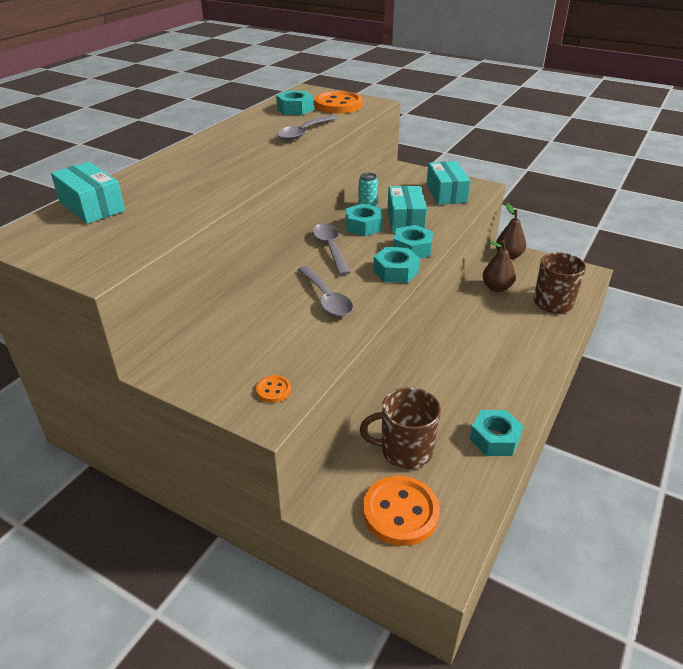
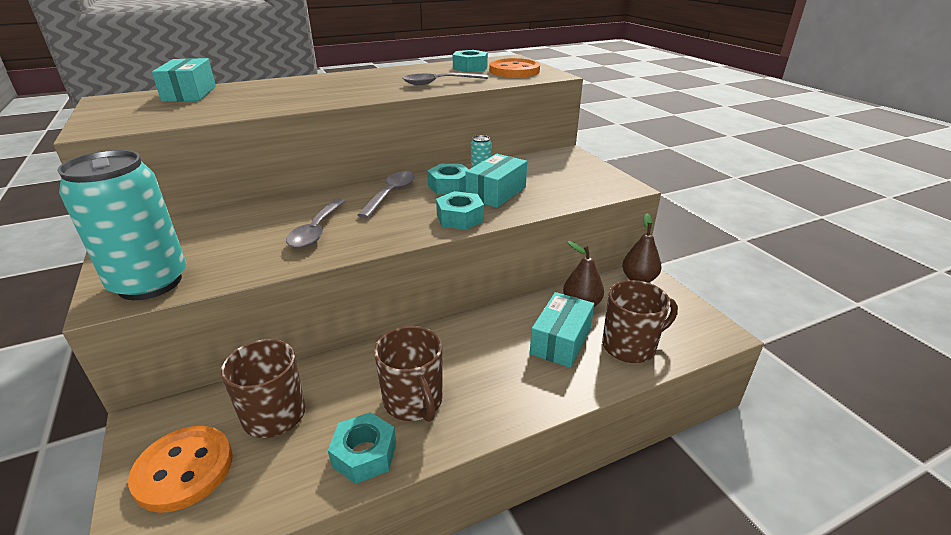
camera: 35 degrees right, 5 degrees down
orange button [256,375,291,403] -> turquoise can [57,150,186,300]
turquoise nut [373,247,420,283] -> none
turquoise box [426,161,471,205] -> turquoise box moved to [530,292,594,368]
none -> brown mug [374,326,443,422]

